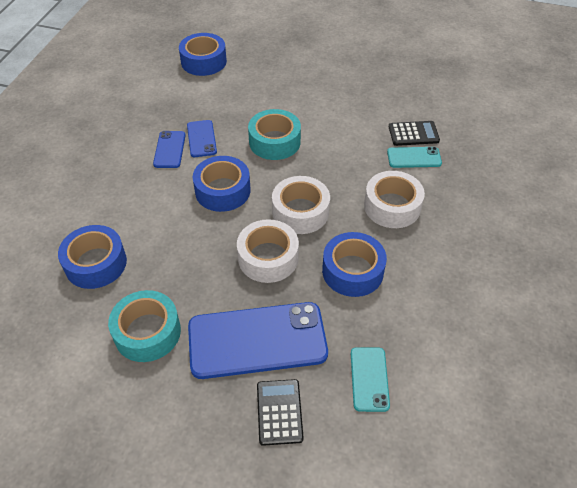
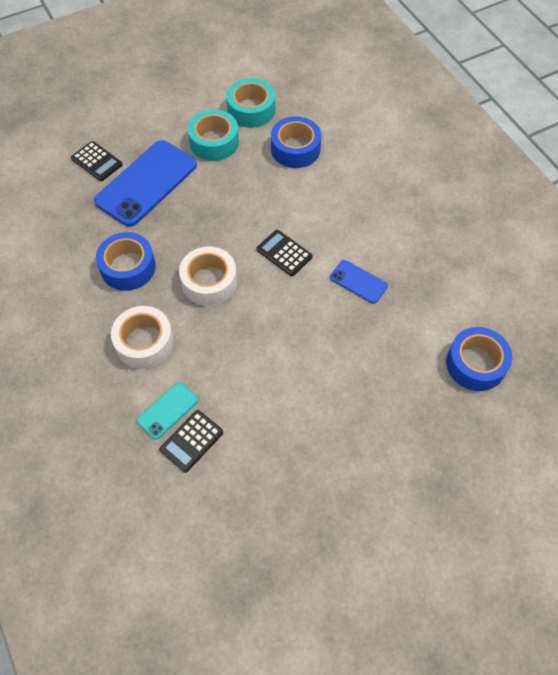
camera: 135 degrees right, 10 degrees up
blue phone [153,131,186,168] -> none
blue tape [193,156,250,212] -> black calculator [257,230,313,276]
white tape [237,219,299,283] -> none
turquoise tape [248,109,301,160] -> turquoise tape moved to [226,78,275,128]
turquoise phone [351,347,390,412] -> none

